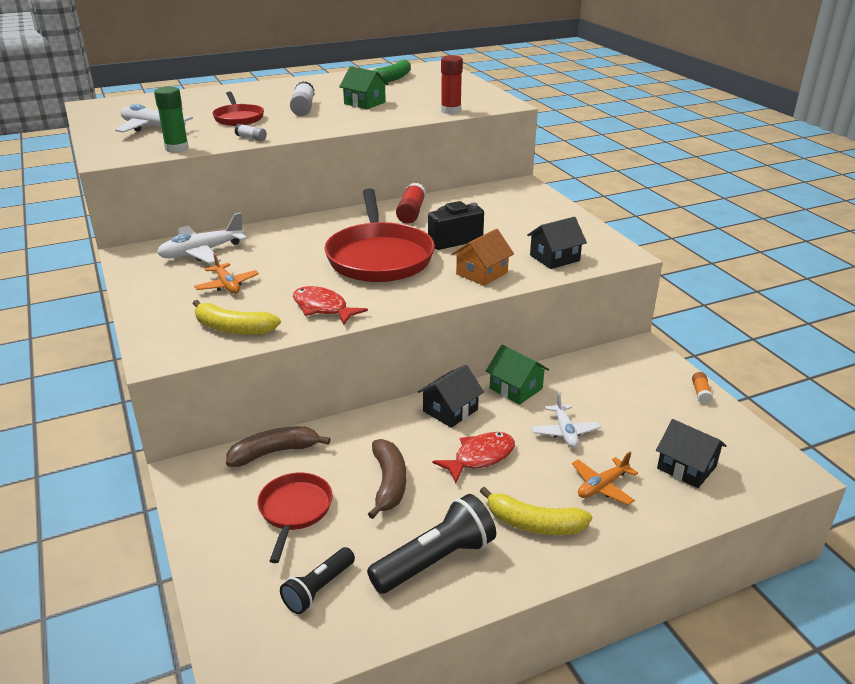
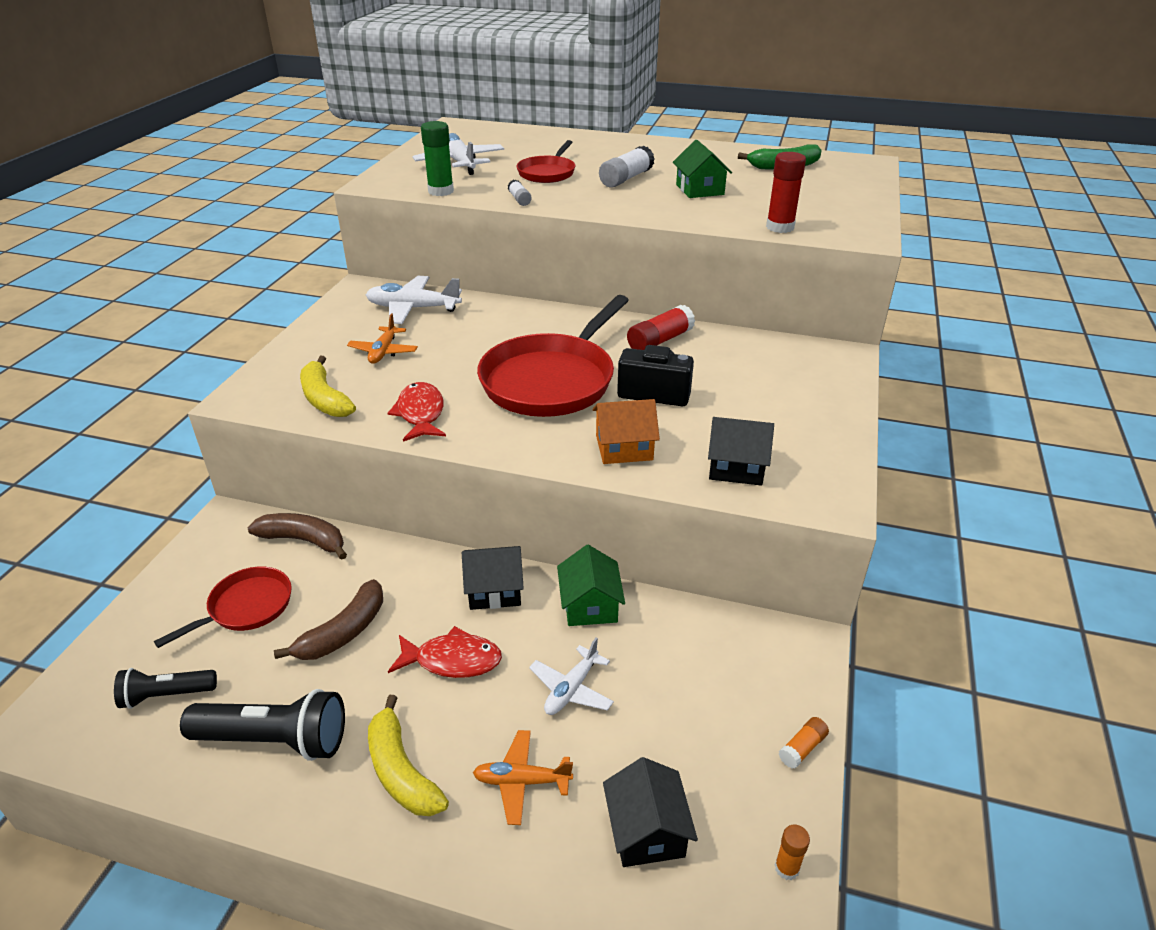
camera: 40 degrees right, 5 degrees up
none -> orange glue stick [775,825,810,880]

